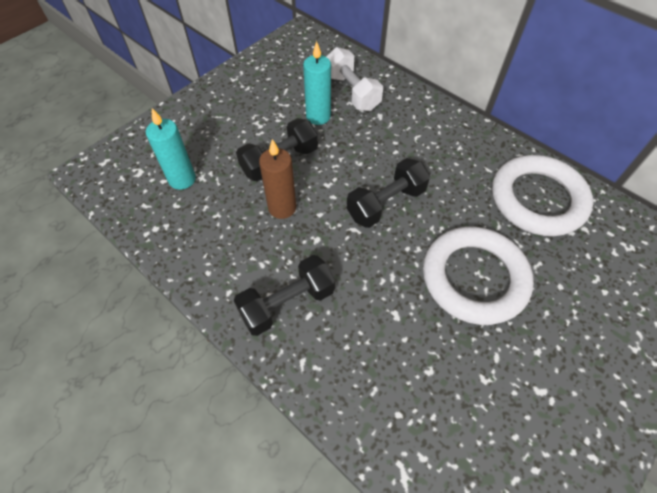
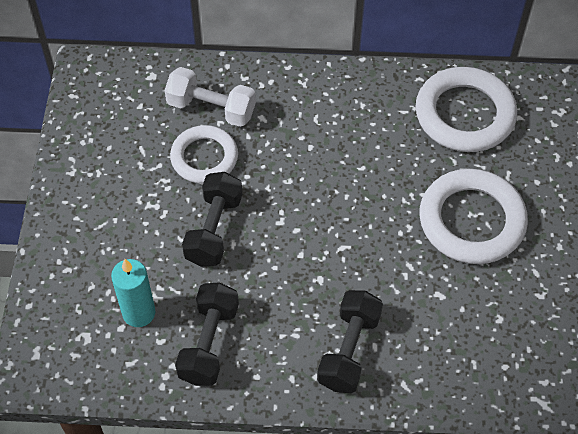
camera: 40 degrees left, 0 degrees up
brown candle [259,139,296,219] -> none
turquoise candle [303,41,331,125] -> white ring [170,125,238,184]
black dumbbell [347,158,430,228] -> black dumbbell moved to [175,282,239,386]

